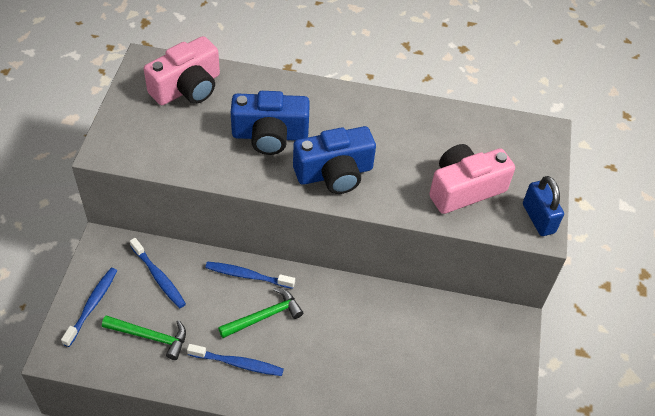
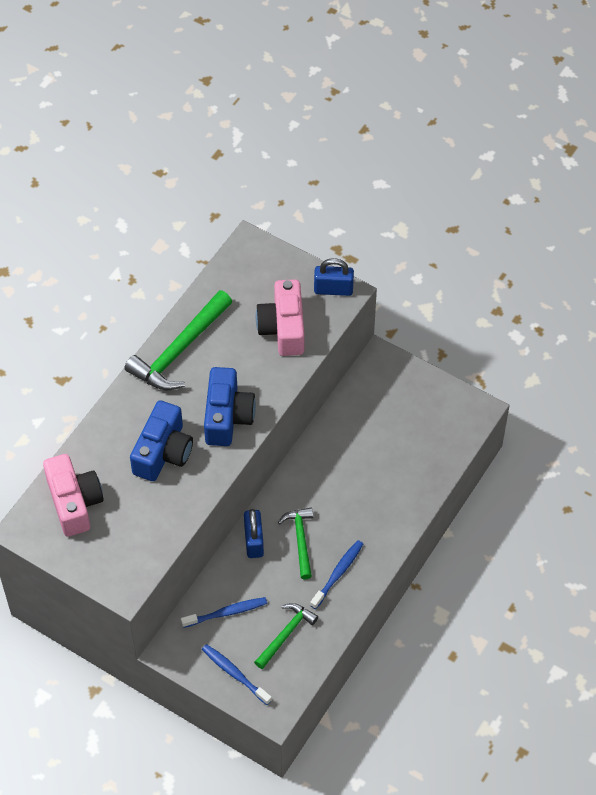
camera: 65 degrees left, 5 degrees up
blue toothbrush [205,261,295,289] -> blue padlock [244,509,264,558]
none -> green hammer [124,290,232,390]

